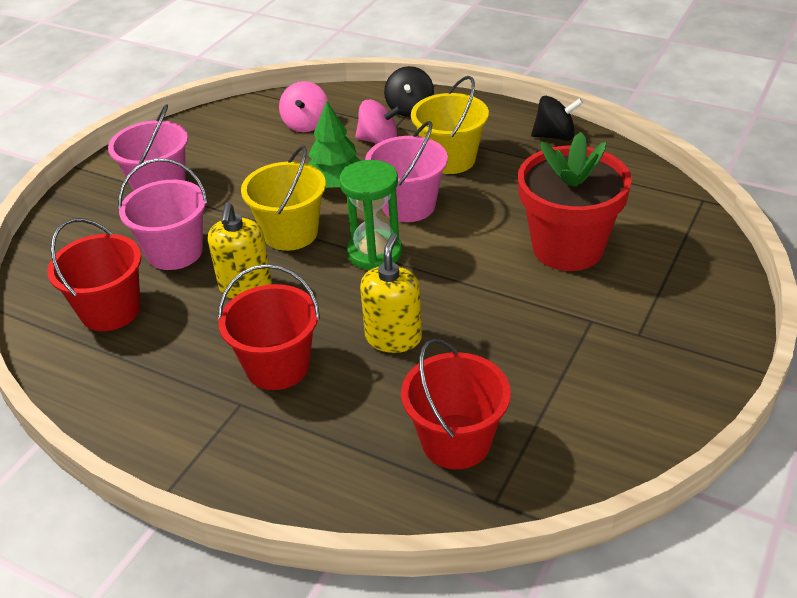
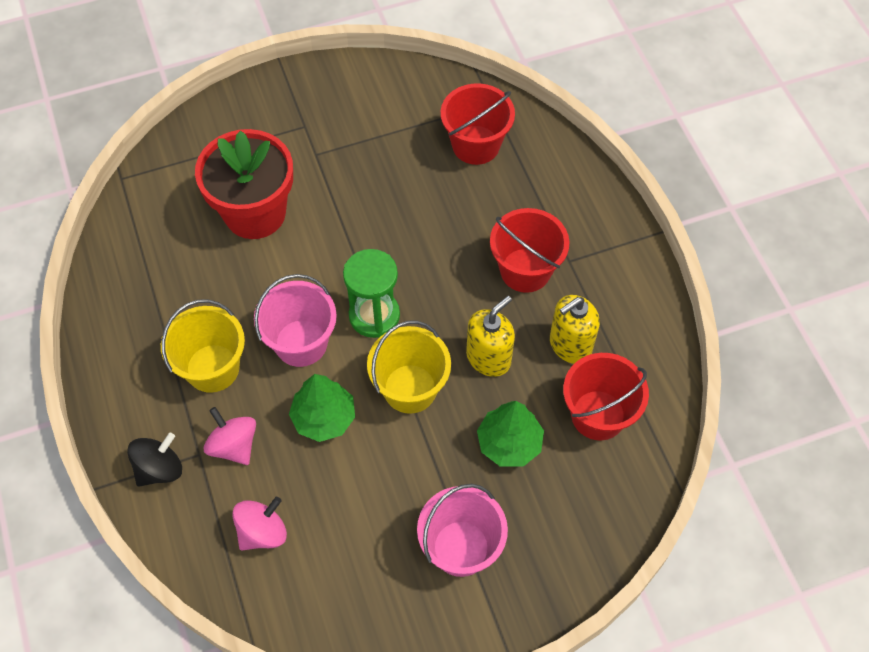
camera: 140 degrees left, 20 degrees up
pink bucket [118,158,208,270] -> green tree [477,401,544,467]
yellow soap dispenser [360,234,422,353] -> yellow soap dispenser moved to [550,295,600,364]
black spinning top [531,96,583,141] -> none

